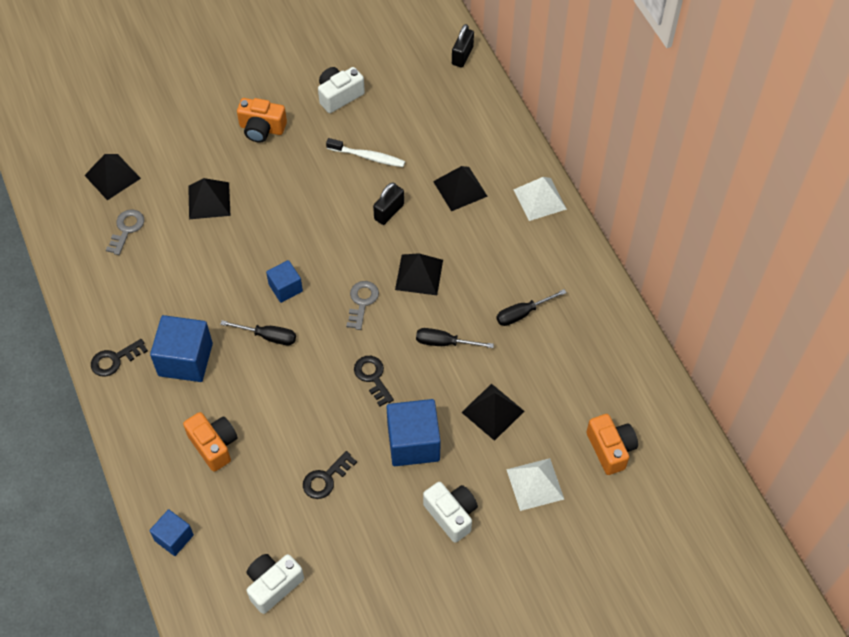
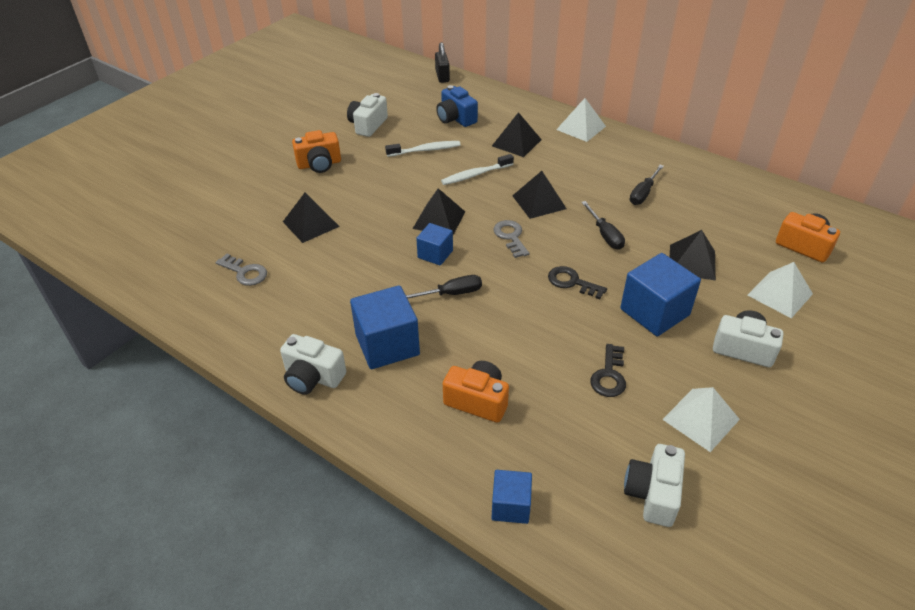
camera: 30 degrees left, 15 degrees down
black pyramid [84,154,141,200] -> black pyramid moved to [413,188,465,235]
black key [91,339,148,377] -> white camera [280,334,346,395]
grey key [106,209,144,255] -> grey key turned 135 degrees clockwise [216,254,267,286]
black padlock [373,182,404,225] -> white toothbrush [441,154,514,185]
black screwdriver [416,328,494,348] -> black screwdriver turned 90 degrees counterclockwise [581,201,625,250]
none -> blue camera [436,85,478,127]
none -> white pyramid [662,387,740,452]

